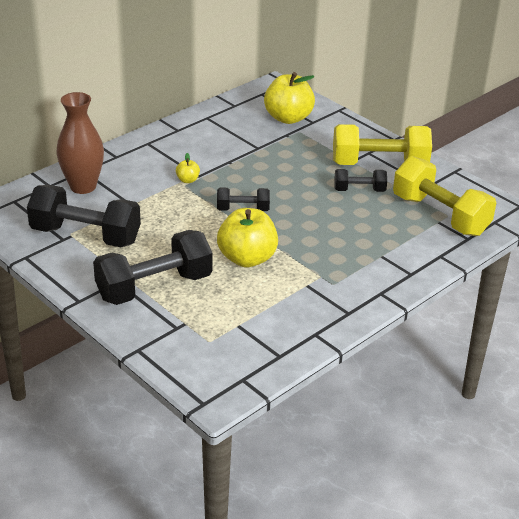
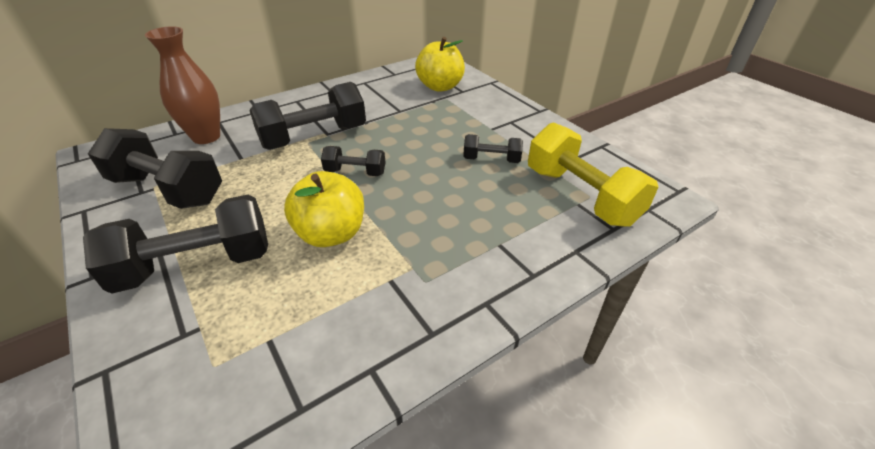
camera: 10 degrees right, 5 degrees up
yellow apple [176,153,200,183] -> black dumbbell [249,82,366,150]
yellow dumbbell [333,124,432,165] -> none

